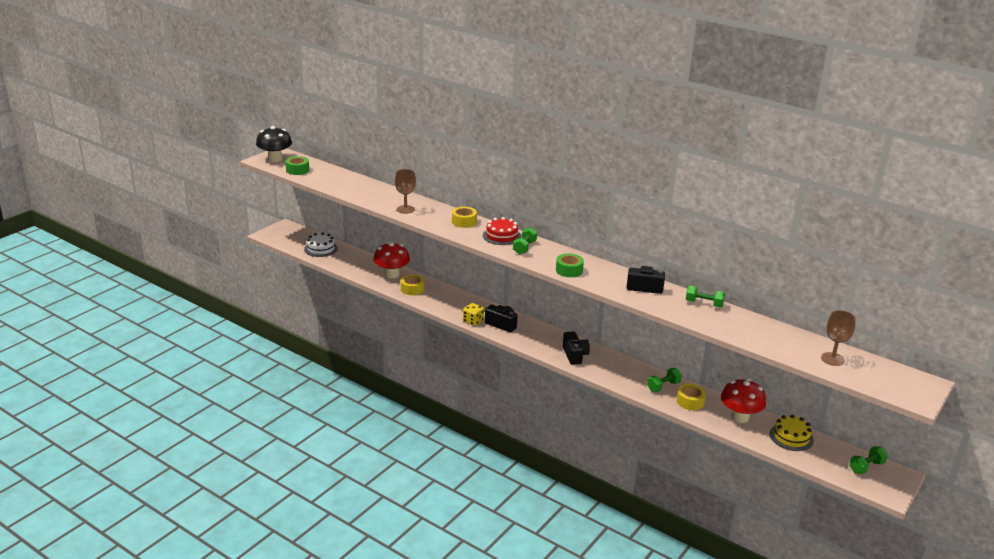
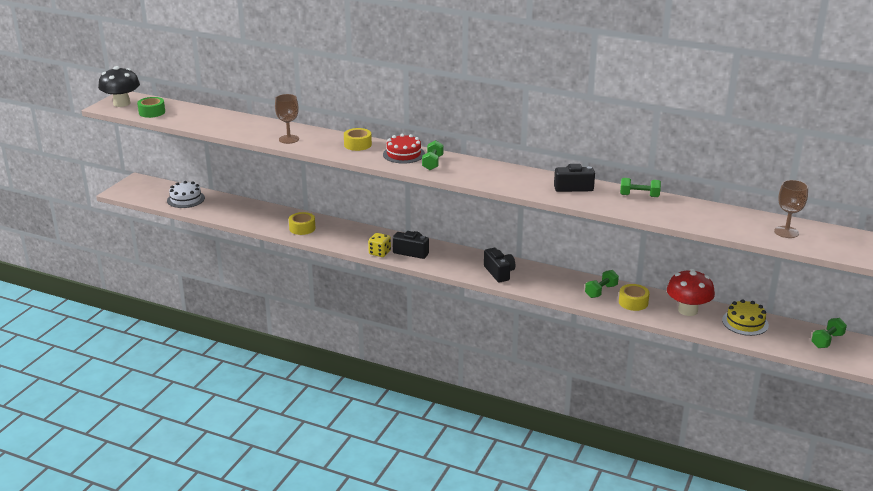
camera: 10 degrees left, 0 degrees up
red mushroom [373,242,410,278] -> none
green tape [556,254,584,277] -> none

